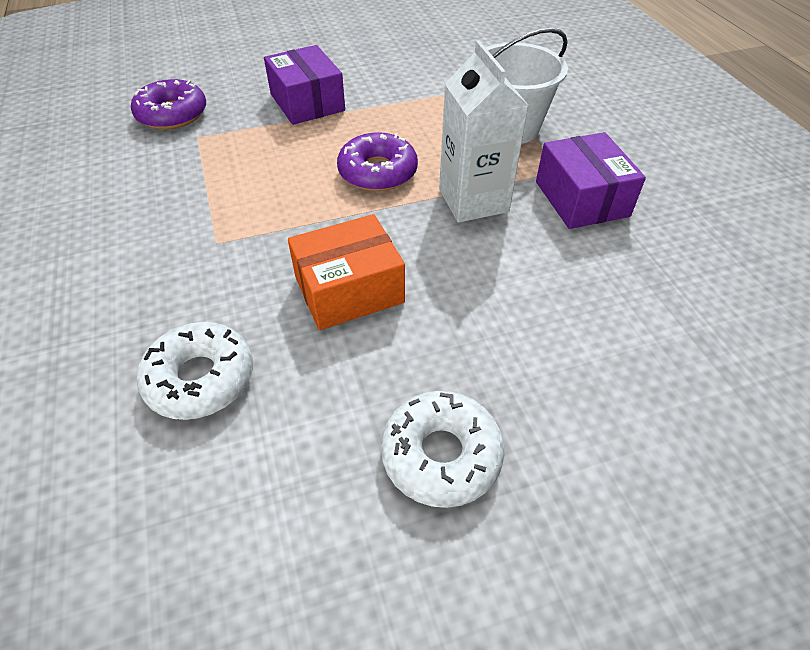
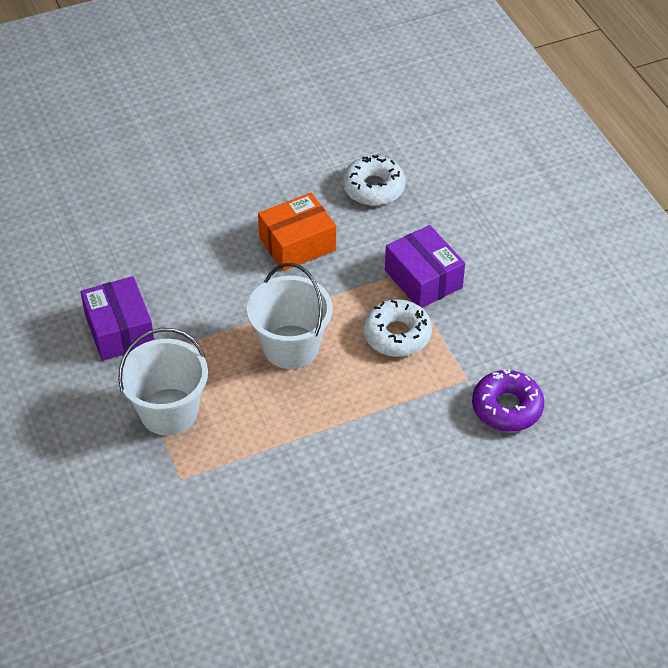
camera: 175 degrees right, 0 degrees up
purple box [264,45,345,125] -> purple box moved to [385,225,465,308]
purple donut [337,132,418,191] -> white bucket [247,263,333,369]
white donut [381,391,504,508] -> white donut moved to [363,299,432,357]
white carton [439,40,529,223] -> none

